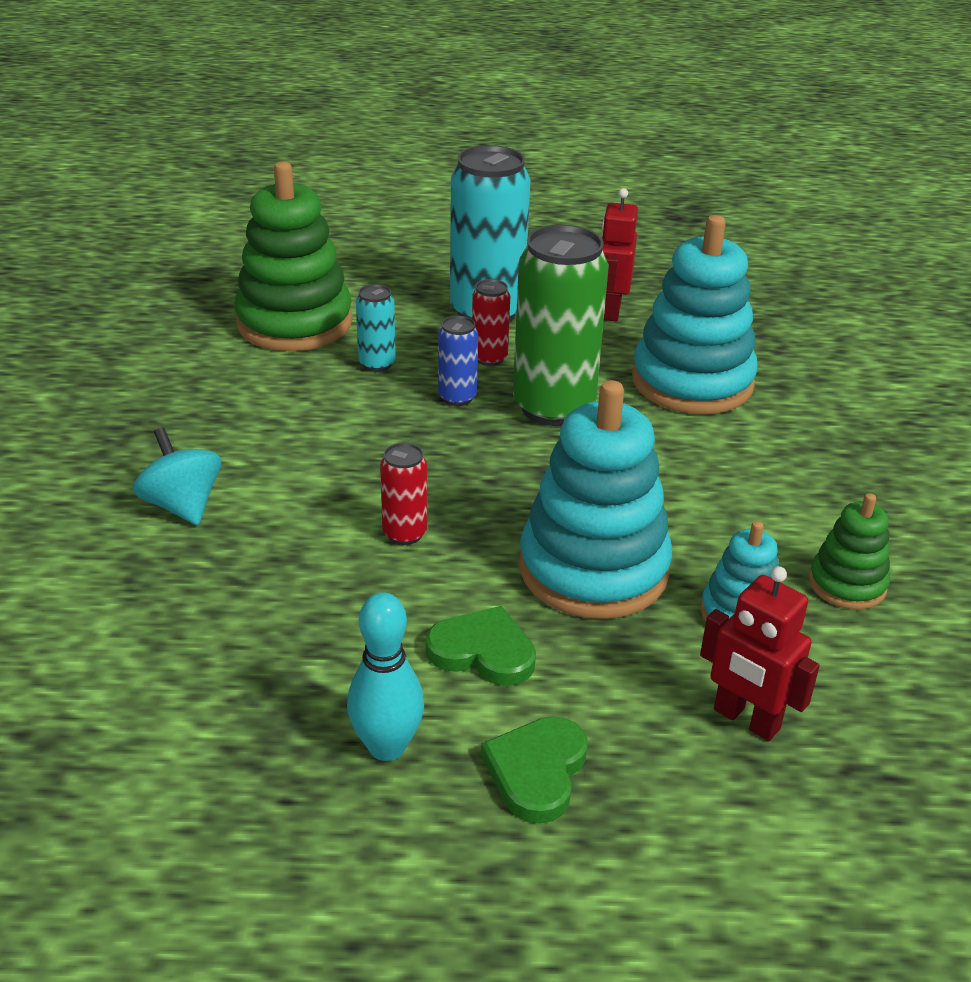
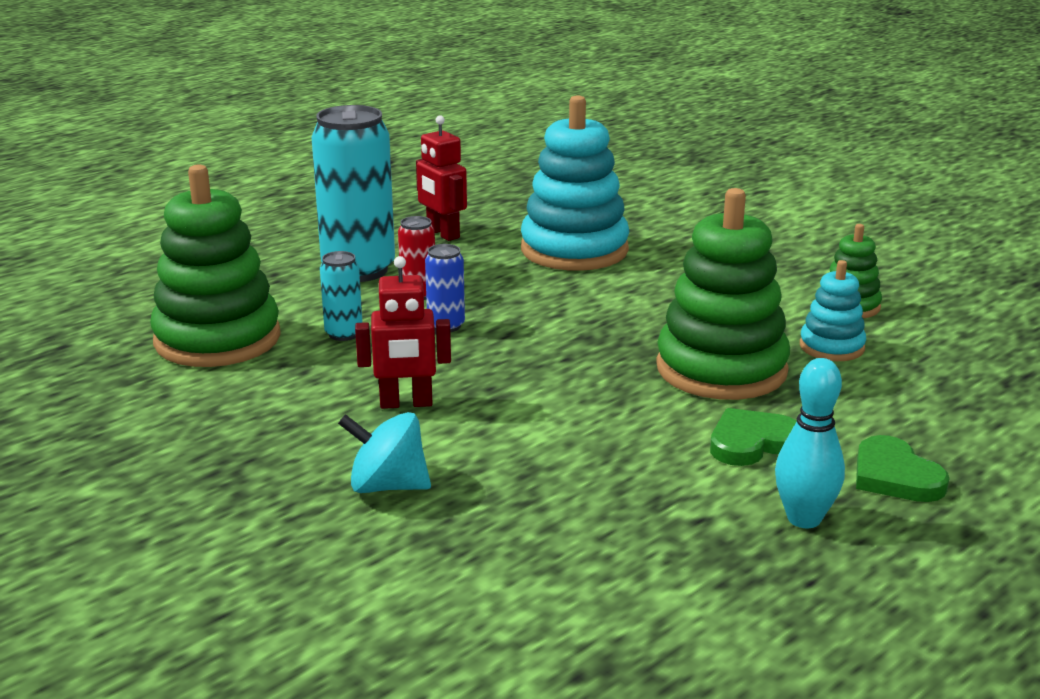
camera: 45 degrees left, 10 degrees down
red can [380,443,427,545] -> none
green can [513,225,609,426] -> none
turquoise stacking toy [519,380,672,619] -> green stacking toy [656,188,790,400]
red robot [700,566,820,741] -> red robot moved to [355,256,451,409]

